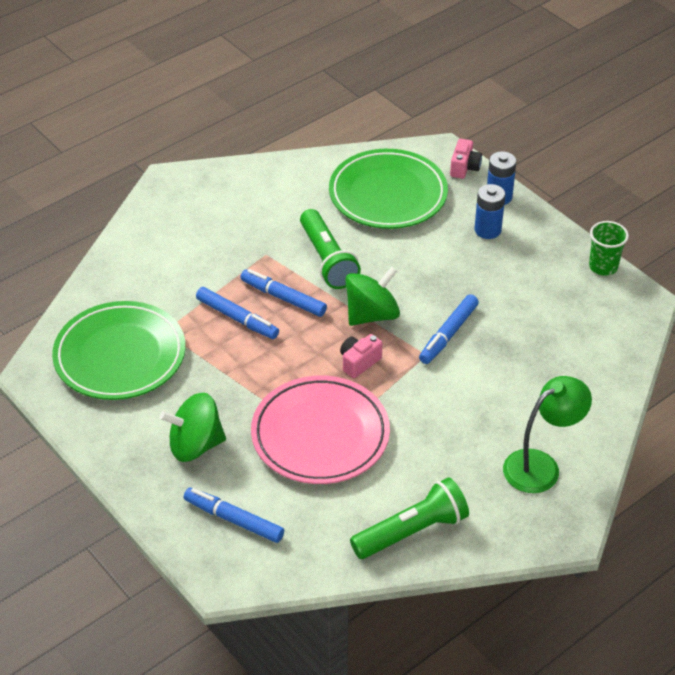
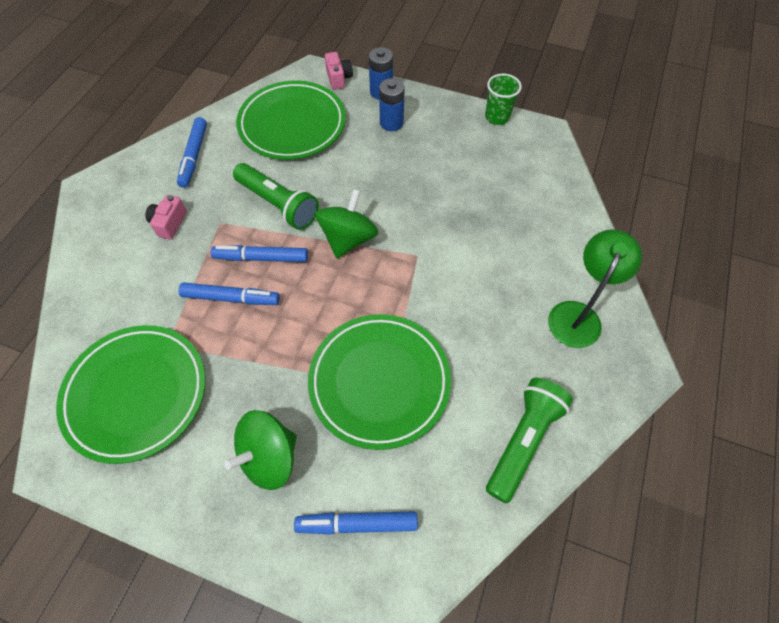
camera: 30 degrees left, 15 degrees up
pink plate [251,376,390,484] -> green plate [308,314,451,450]
pink camera [340,334,383,378] -> pink camera moved to [145,195,187,240]
blue marker [419,294,479,364] -> blue marker moved to [177,117,207,188]

